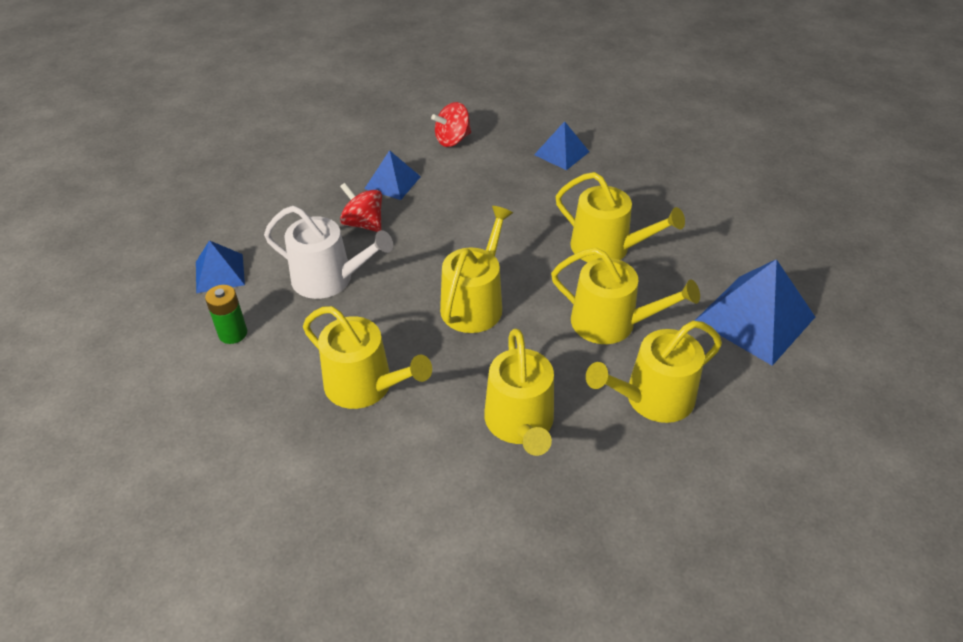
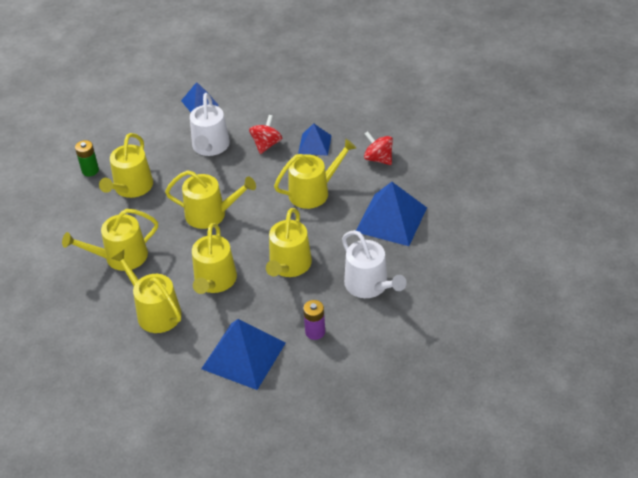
camera: 75 degrees right, 0 degrees up
green battery [205,285,247,344] -> green battery moved to [75,140,99,176]
blue pyramid [534,121,589,170] -> blue pyramid [356,182,427,246], size x1.76
none -> yellow watering can [274,139,356,209]
none -> purple battery [303,300,325,340]
none -> white watering can [342,230,407,298]

